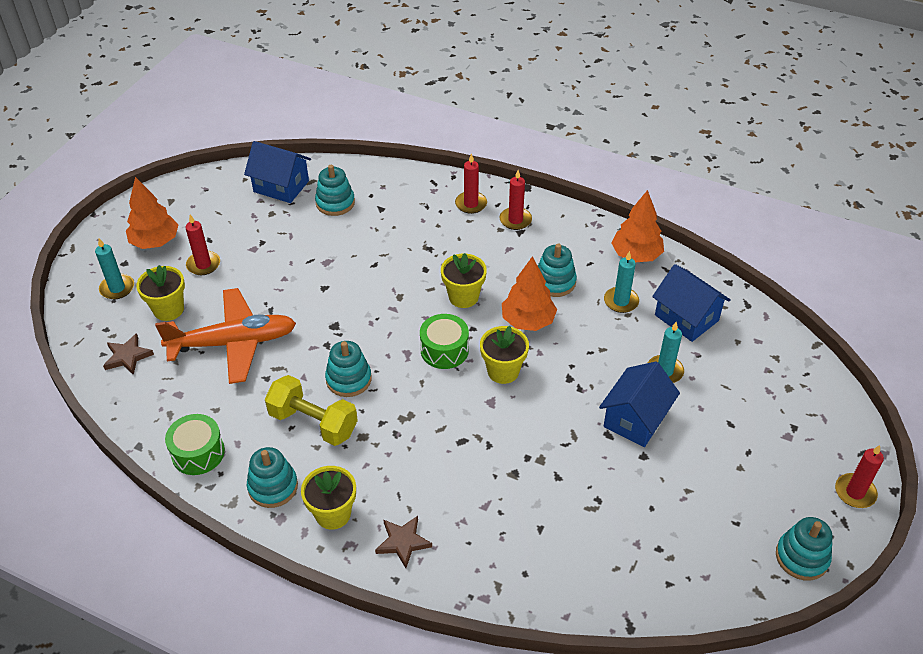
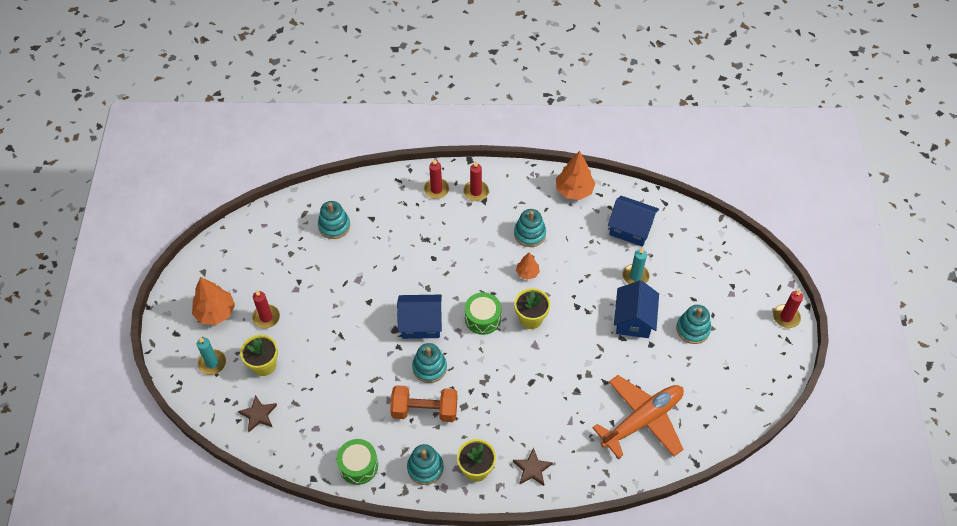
camera: 25 degrees left, 10 degrees up
orange plane [155,288,296,384] -> orange plane moved to [593,375,684,459]
blue house [244,141,311,203] -> blue house moved to [397,295,442,339]
yellow dumbbell [265,375,358,446] -> orange dumbbell [390,385,458,422]
yellow flower pot [441,253,487,308] -> none
orange tree [502,256,557,331] -> orange tree [516,253,540,280], size x0.57
turquoise candle [604,251,639,313] -> none
turquoise stacking toy [776,517,833,580] -> turquoise stacking toy moved to [676,305,711,344]

